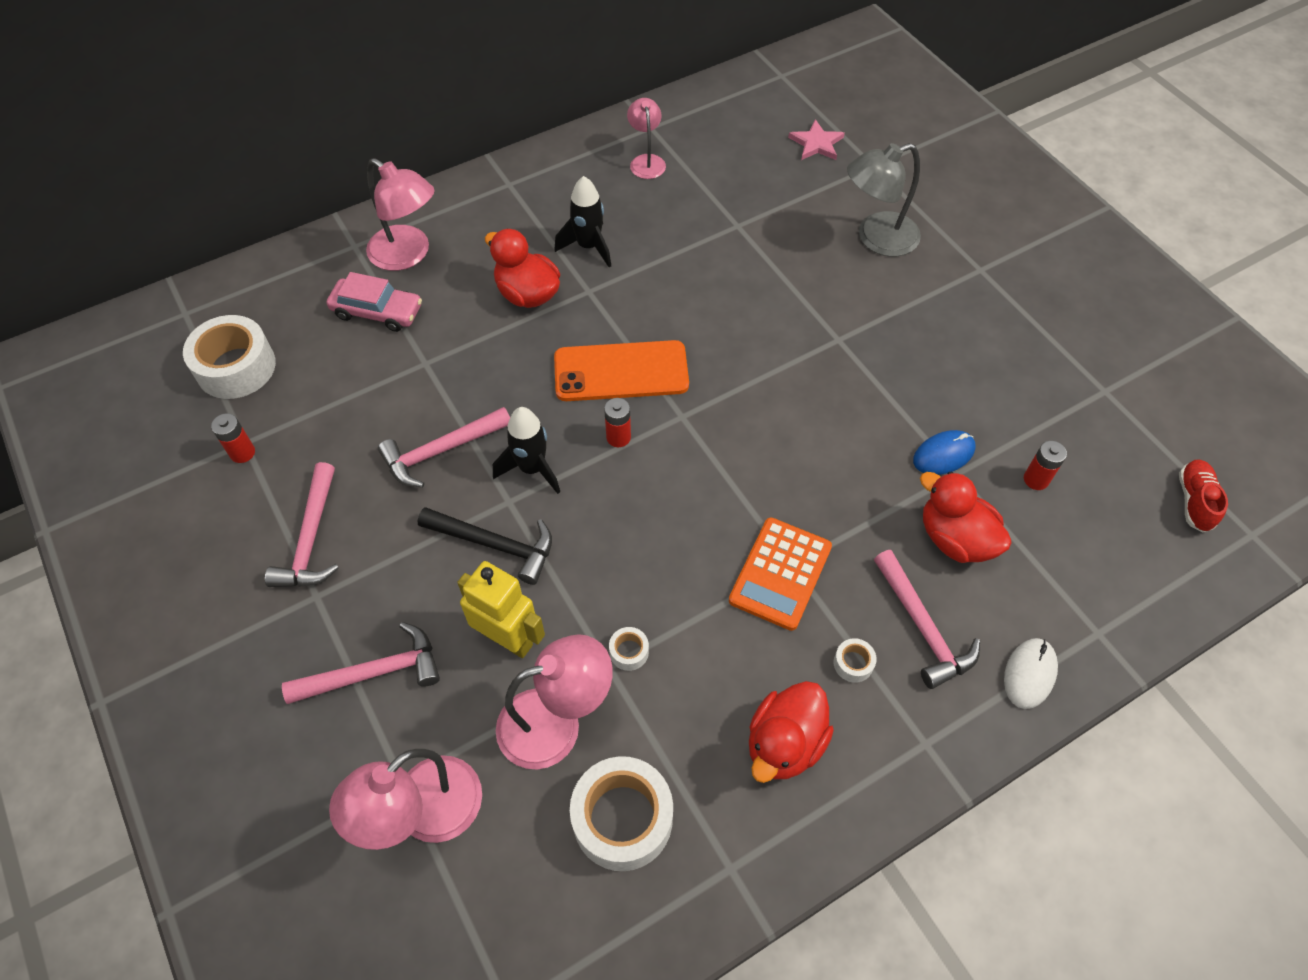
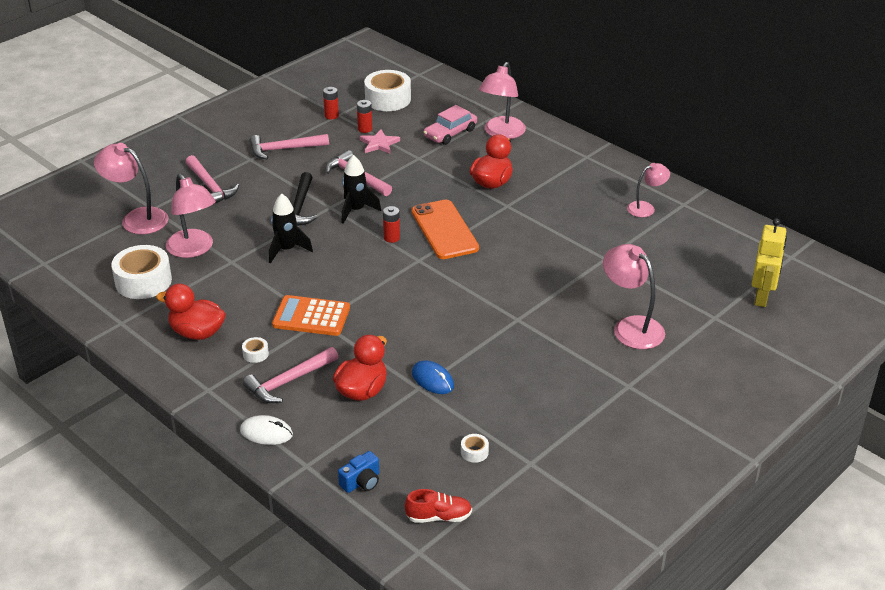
camera: 75 degrees right, 20 degrees down
pink car [327,272,422,332] -> pink car turned 45 degrees clockwise [423,105,477,145]
yellow robot [457,561,545,658] -> yellow robot moved to [752,218,787,307]
black rocket [555,176,611,267] -> black rocket moved to [269,194,313,264]
white tape [609,627,649,671] -> white tape moved to [461,434,489,463]
pink star [788,119,845,160] -> pink star moved to [360,129,400,154]
grey lamp [847,143,921,257] -> pink lamp [603,244,665,349]
red battery [1024,441,1067,490] -> red battery moved to [357,100,372,133]
none -> blue camera [338,451,379,493]

